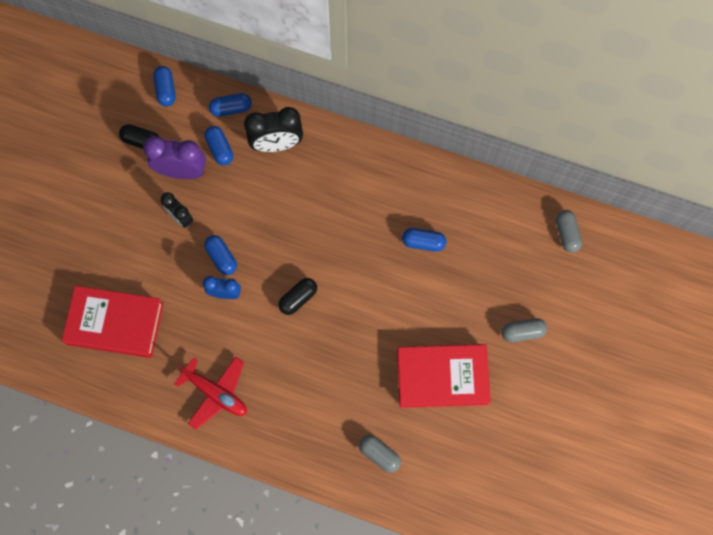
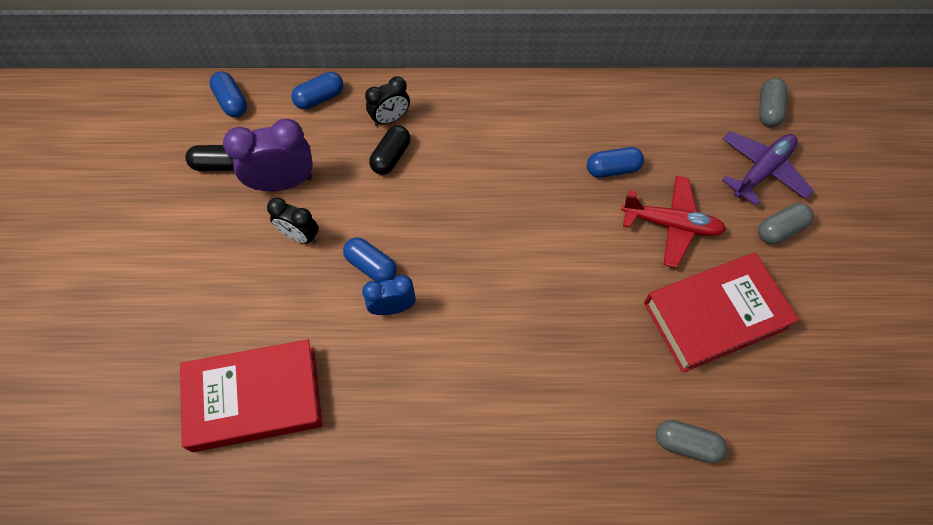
camera: 20 degrees left, 10 degrees down
red plane [174,357,247,430] -> red plane moved to [621,175,726,268]
blue capsule [204,126,233,166] -> none
black clock [244,107,303,152] -> black clock [365,76,410,126], size x0.61
black capsule [278,278,317,315] -> black capsule moved to [369,125,410,175]
grey capsule [556,210,582,253] -> grey capsule turned 45 degrees clockwise [759,78,787,127]
none -> purple plane [722,131,814,206]

